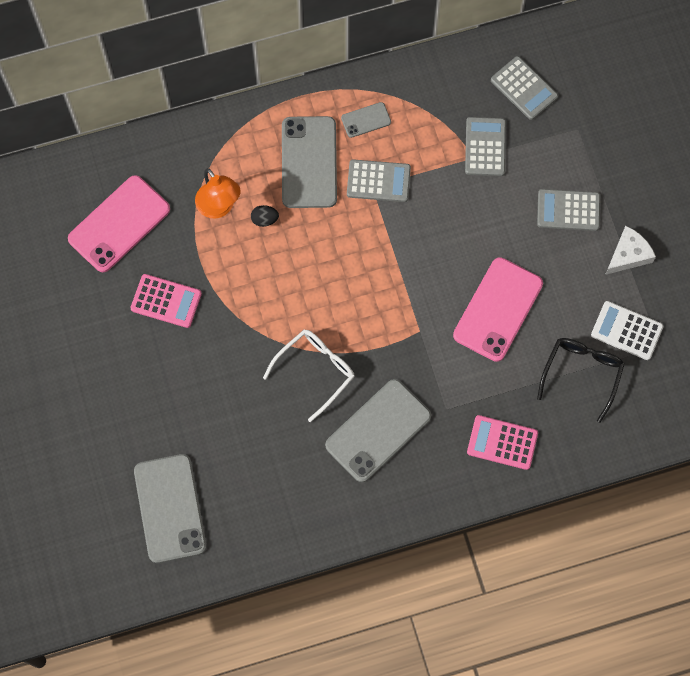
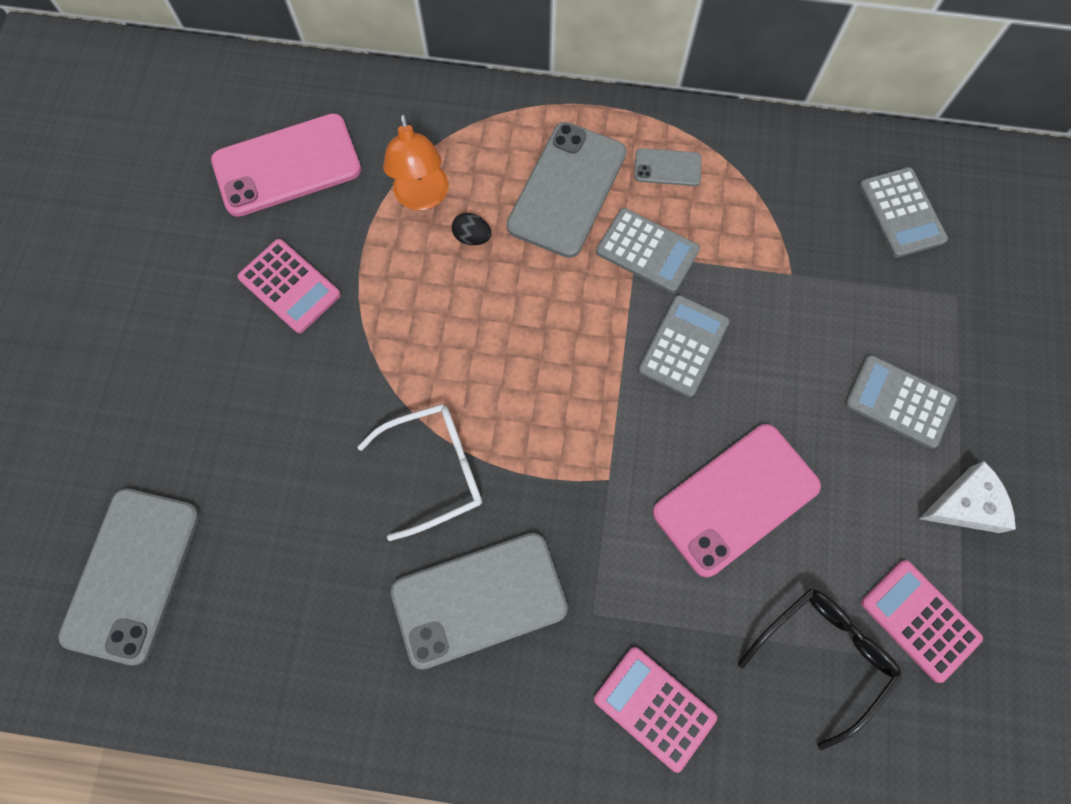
camera: 25 degrees right, 0 degrees up
grey calculator [465,117,506,176] -> grey calculator moved to [638,295,730,397]
white calculator [591,301,663,360] -> pink calculator [861,560,983,683]

